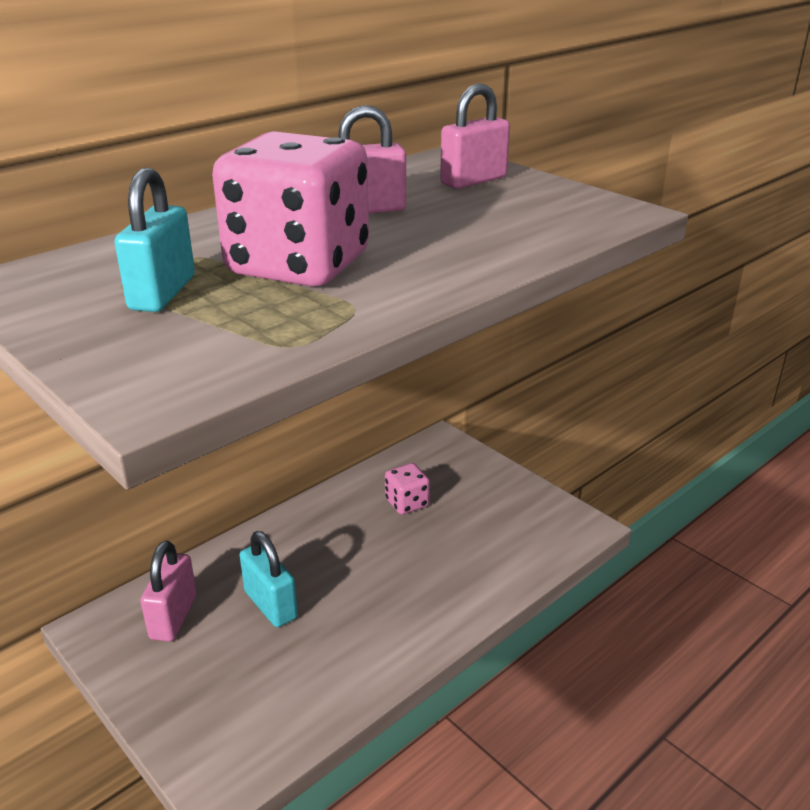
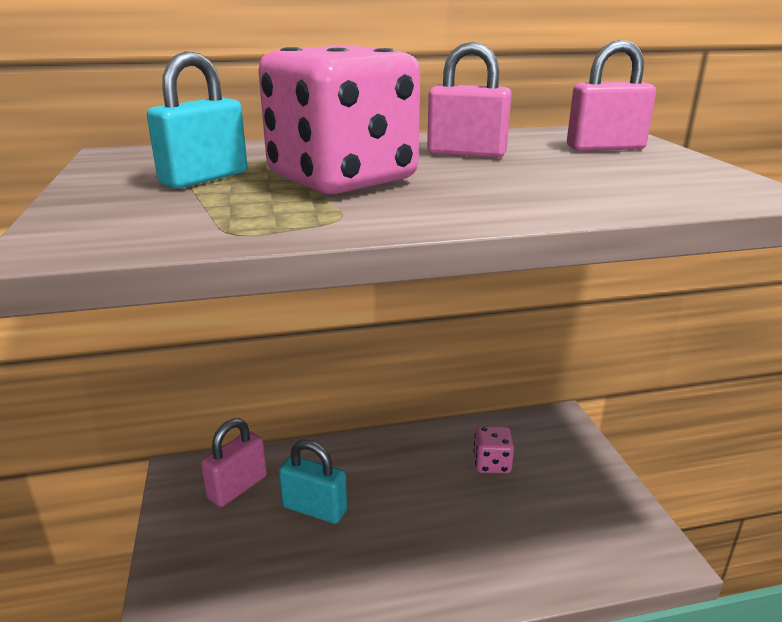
camera: 30 degrees right, 5 degrees down
turquoise padlock [239,531,298,627] -> turquoise padlock turned 60 degrees counterclockwise [279,440,347,524]

